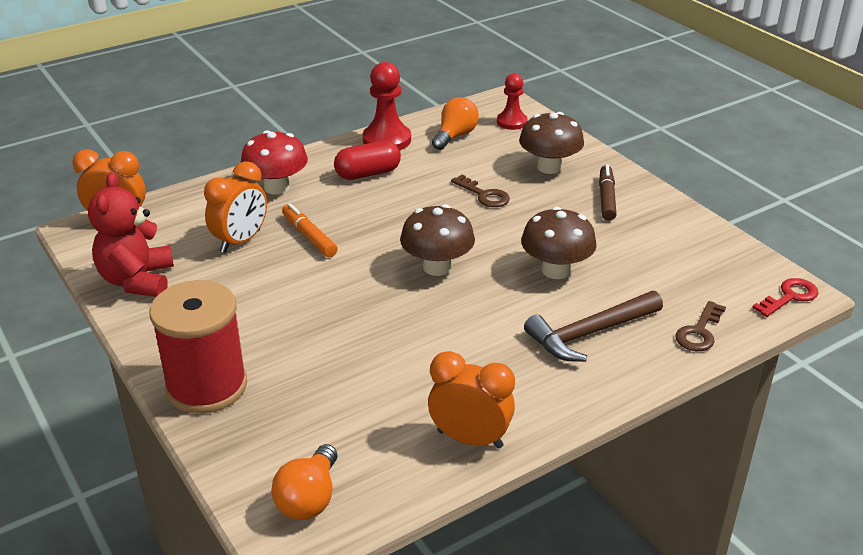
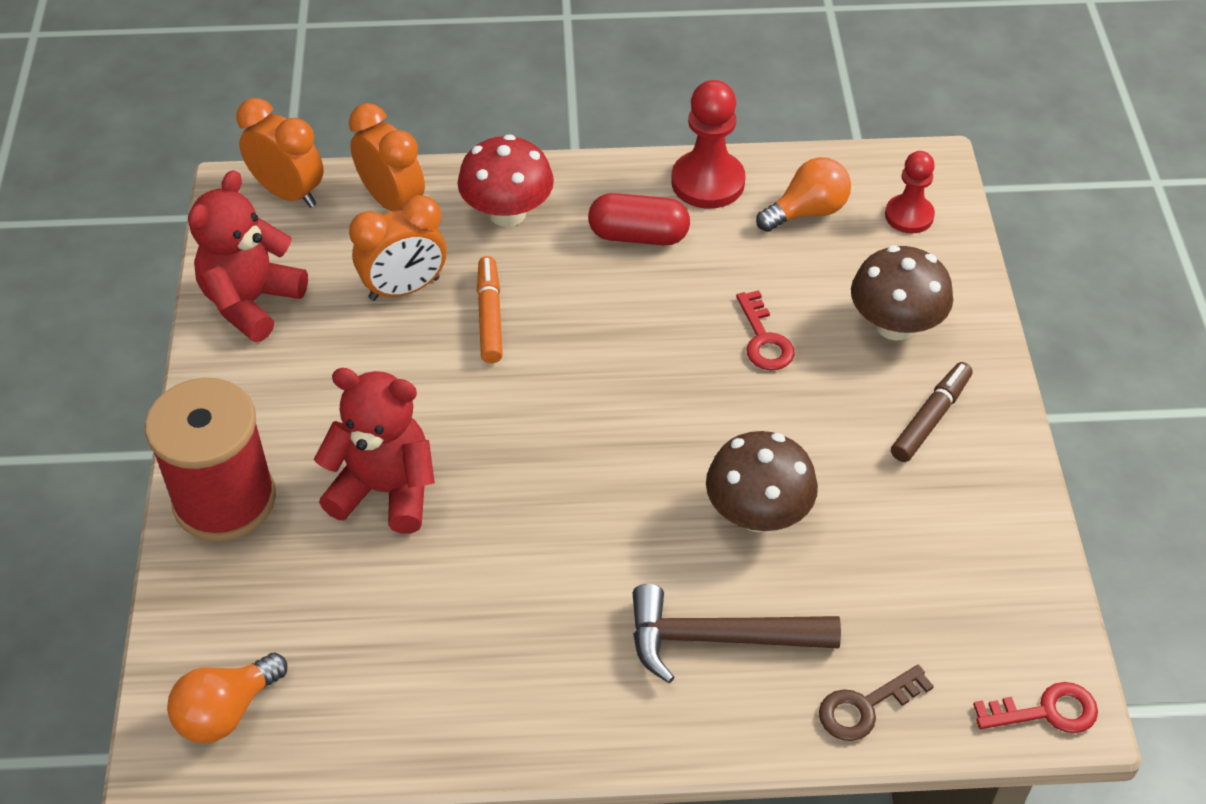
camera: 30 degrees right, 15 degrees up
brown mushroom [400,204,475,276] -> none
orange clock [428,351,515,449] -> orange clock moved to [349,103,425,211]
brown key [451,174,510,207] -> red key [736,290,795,370]
none -> red teddy bear [314,368,435,534]

